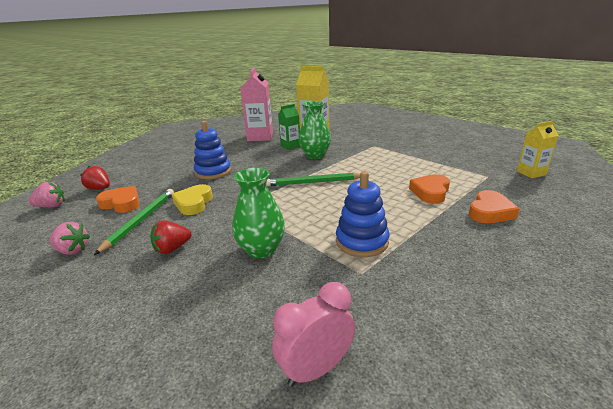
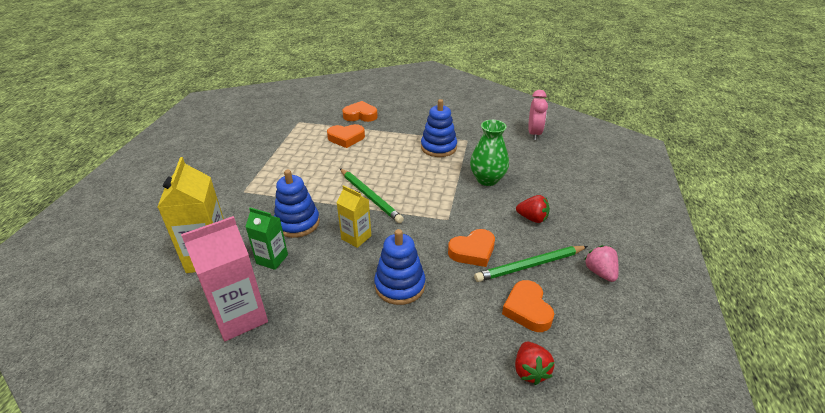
camera: 125 degrees left, 10 degrees up
pink strawberry [29,182,65,208] -> none
yellow heart [172,184,213,215] -> orange heart [448,229,495,267]
pink clock [272,282,355,387] -> pink clock turned 105 degrees counterclockwise [528,90,548,140]
green vase [299,101,331,159] -> blue stacking toy [274,170,320,238]
yellow carton [517,121,559,178] -> yellow carton moved to [337,185,371,248]

